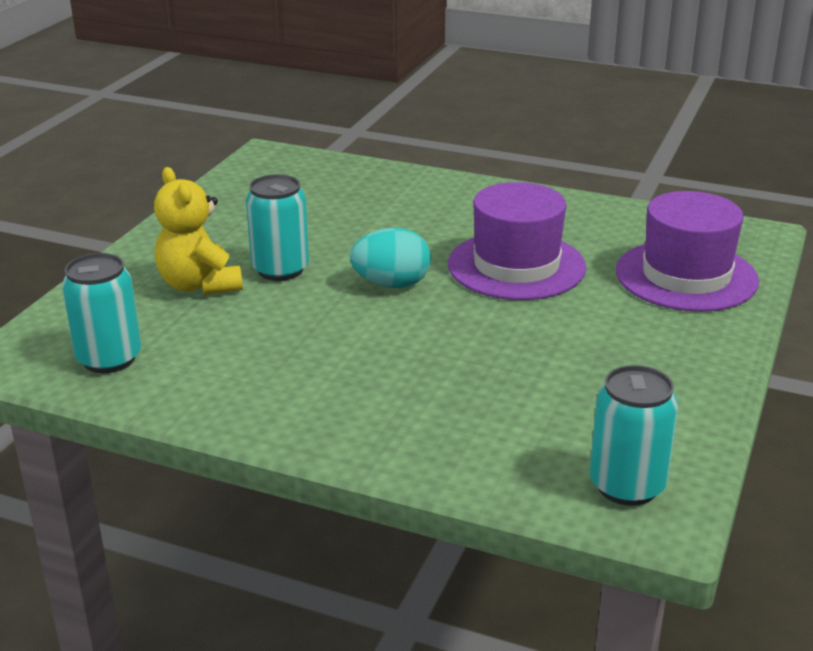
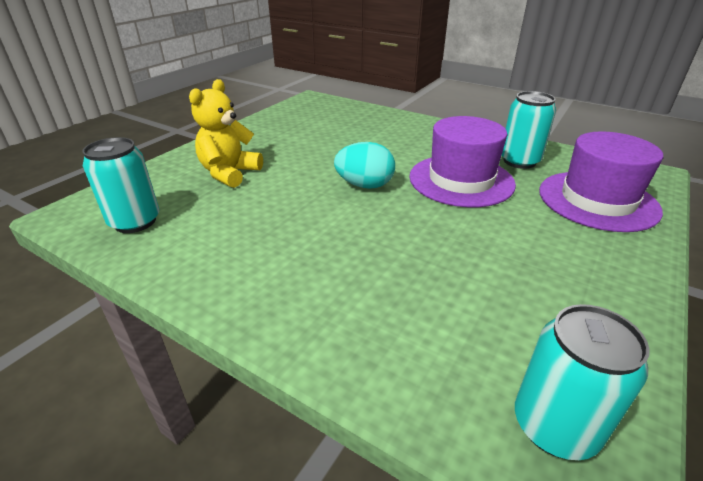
camera: 10 degrees right, 5 degrees up
yellow teddy bear [154,167,243,295] -> yellow teddy bear turned 45 degrees clockwise [189,79,263,188]
turquoise can [246,174,309,281] -> turquoise can moved to [502,91,556,169]

